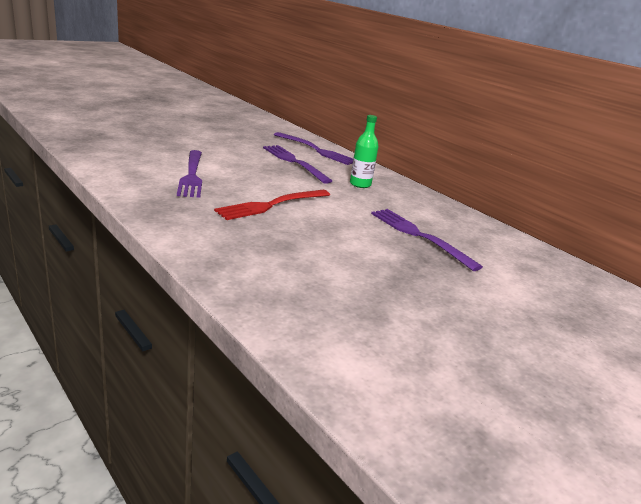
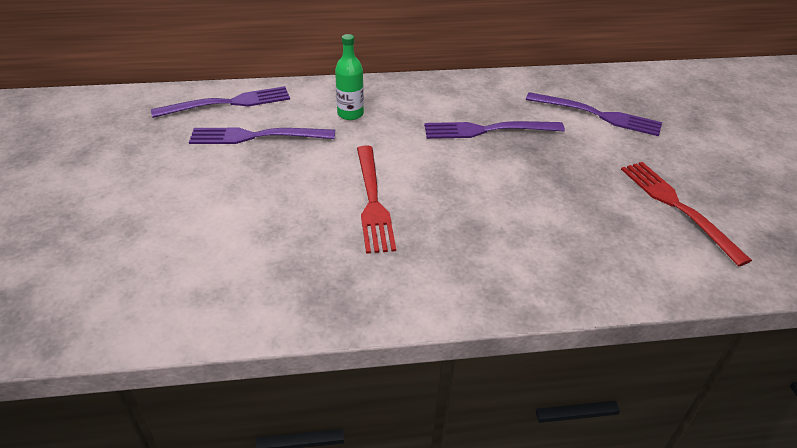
camera: 55 degrees left, 15 degrees up
purple fork [177,150,202,198] -> purple fork moved to [526,92,662,136]
none -> red fork [621,162,752,266]

